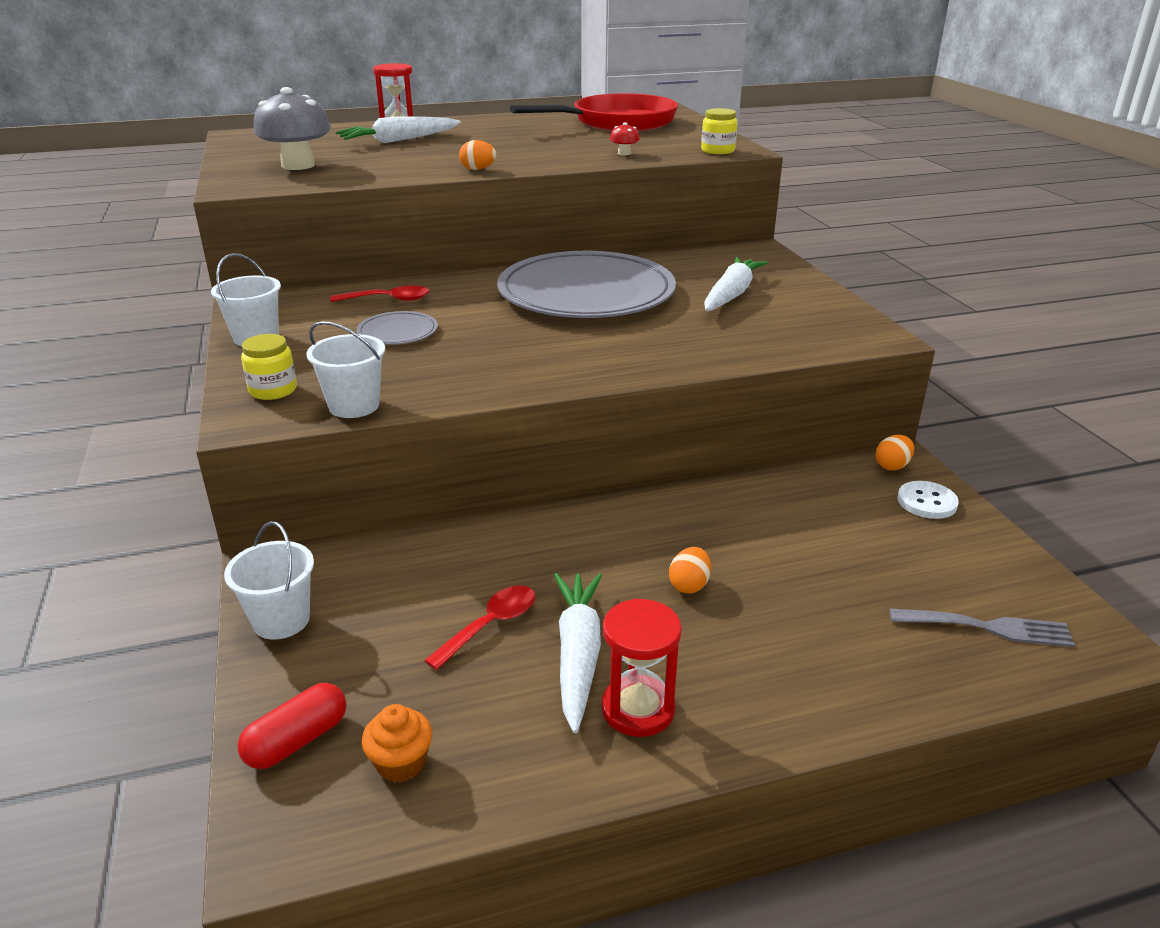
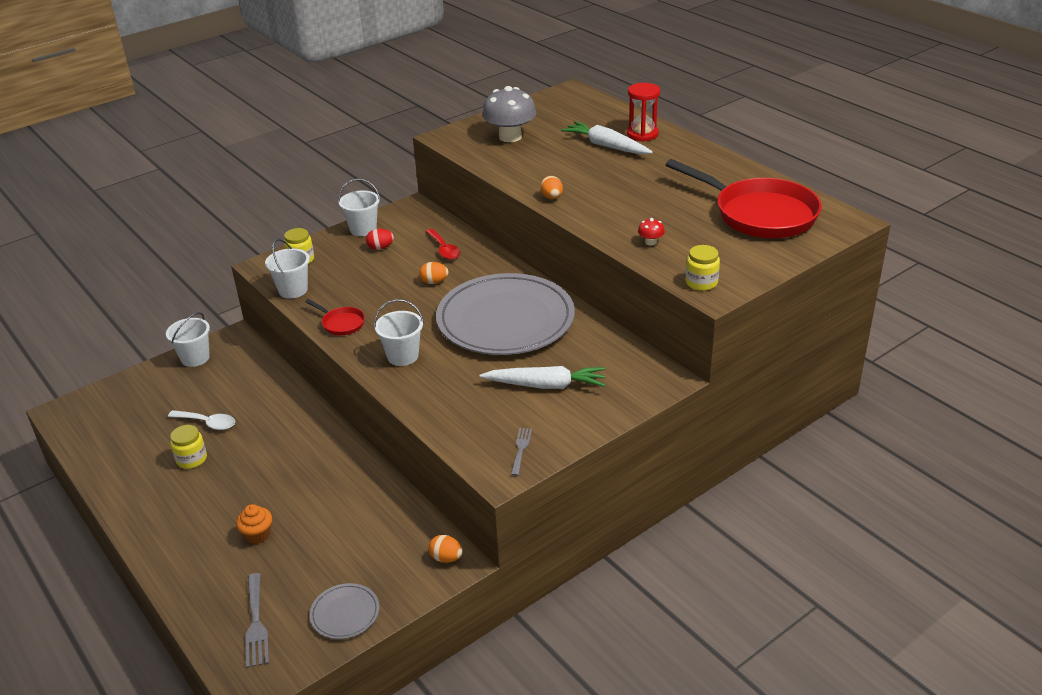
camera: 70 degrees right, 5 degrees up
red capsule [238,683,347,769] -> none
grey plate [357,311,438,345] -> grey plate moved to [309,583,379,639]
orange cupcake [362,704,432,783] -> orange cupcake moved to [236,504,272,544]
red spoon [424,585,535,670] -> white spoon [168,410,235,430]
white carrot [554,573,602,733] -> yellow jar [170,425,207,469]
red hourglass [602,599,682,737] -> none
orange egg [669,547,711,594] -> orange egg moved to [419,262,448,284]
white button [897,481,959,519] -> none
none -> red pan [305,299,365,335]
none -> red egg [366,229,394,250]
none -> white bucket [374,299,424,366]
none -> grey fork [511,428,532,476]

